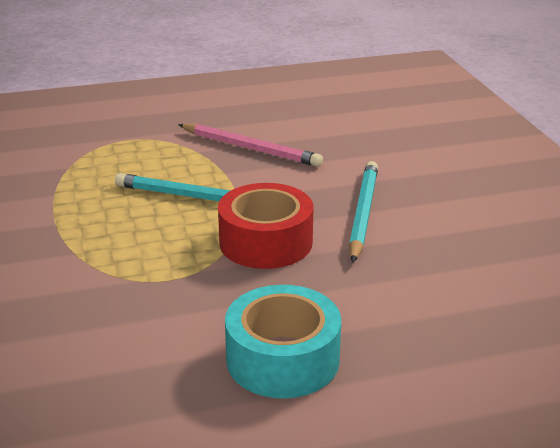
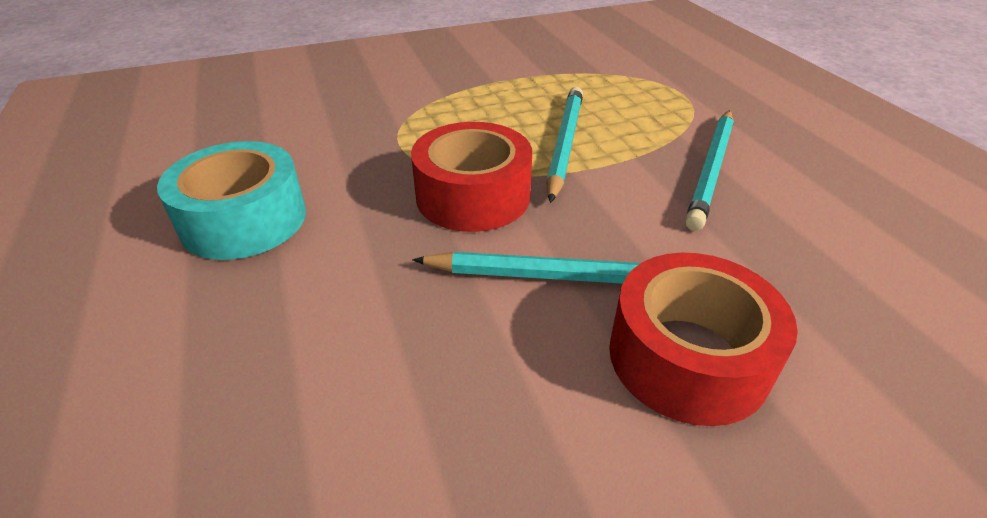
camera: 85 degrees right, 10 degrees up
pink pencil [178,124,323,167] -> turquoise pencil [685,110,734,231]
none -> red tape [609,253,798,426]

